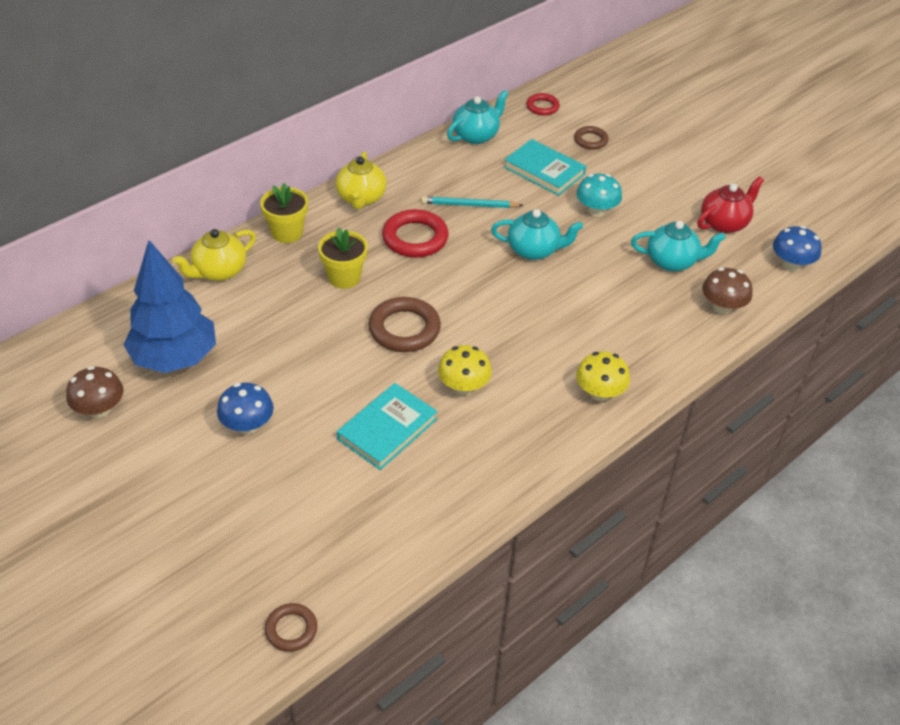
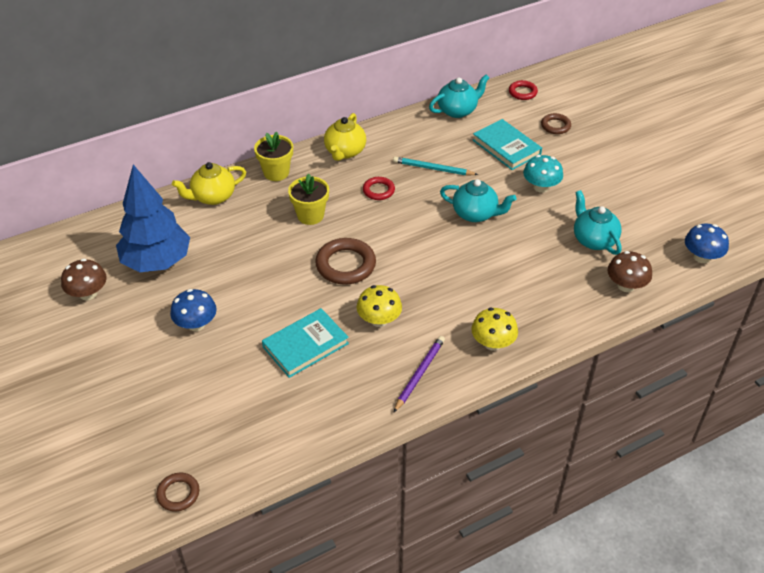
camera: 15 degrees right, 0 degrees up
red ring [382,209,449,258] -> red ring [363,177,395,200], size x0.58
turquoise teapot [631,221,726,271] -> turquoise teapot turned 135 degrees counterclockwise [574,190,622,255]
red teapot [697,176,764,233] -> none
none -> purple pencil [394,336,445,412]

